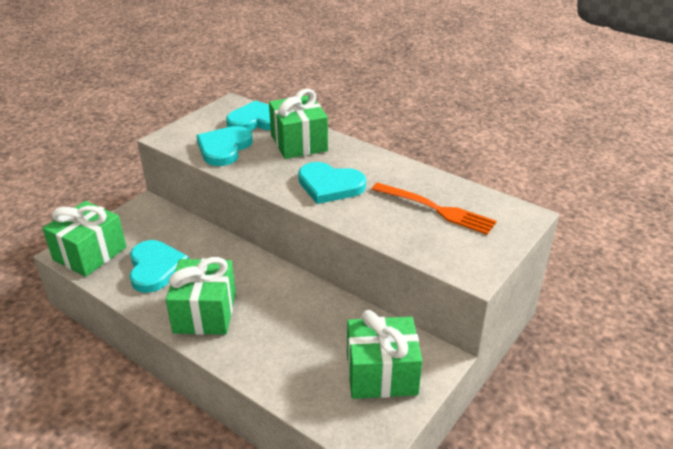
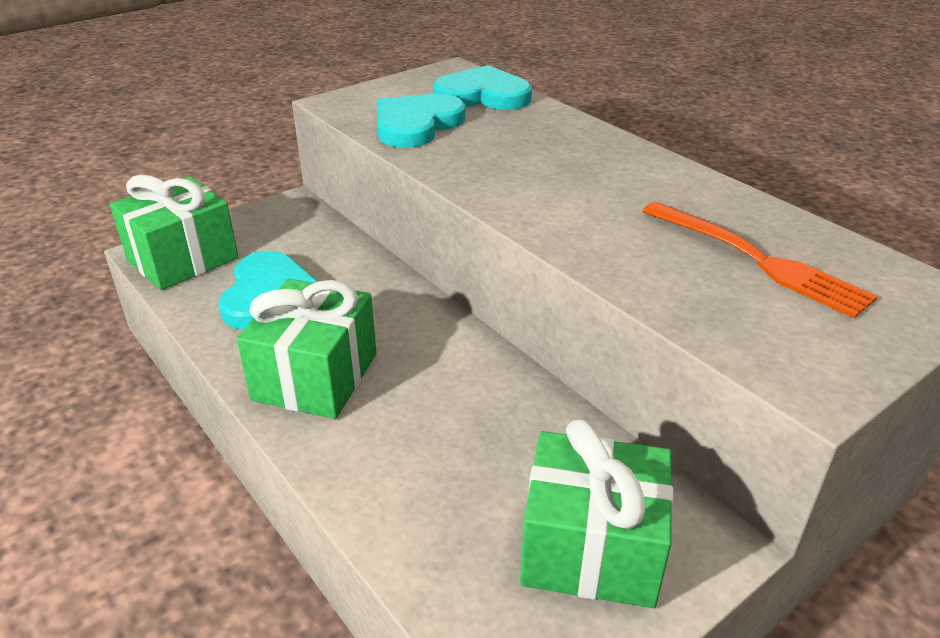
camera: 15 degrees right, 0 degrees up
green gift [269,89,328,159] -> none
turquoise heart [298,162,366,204] -> none

